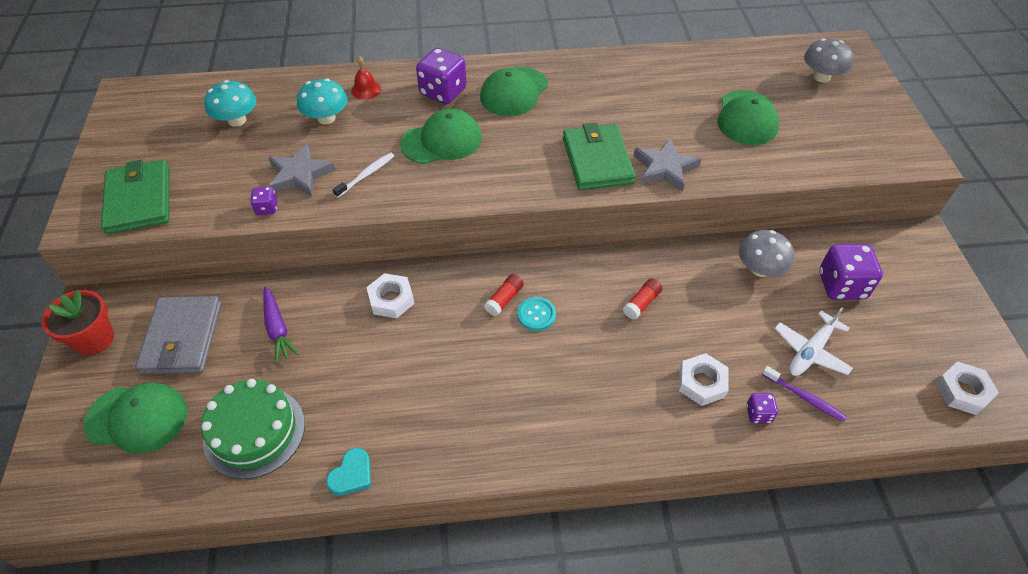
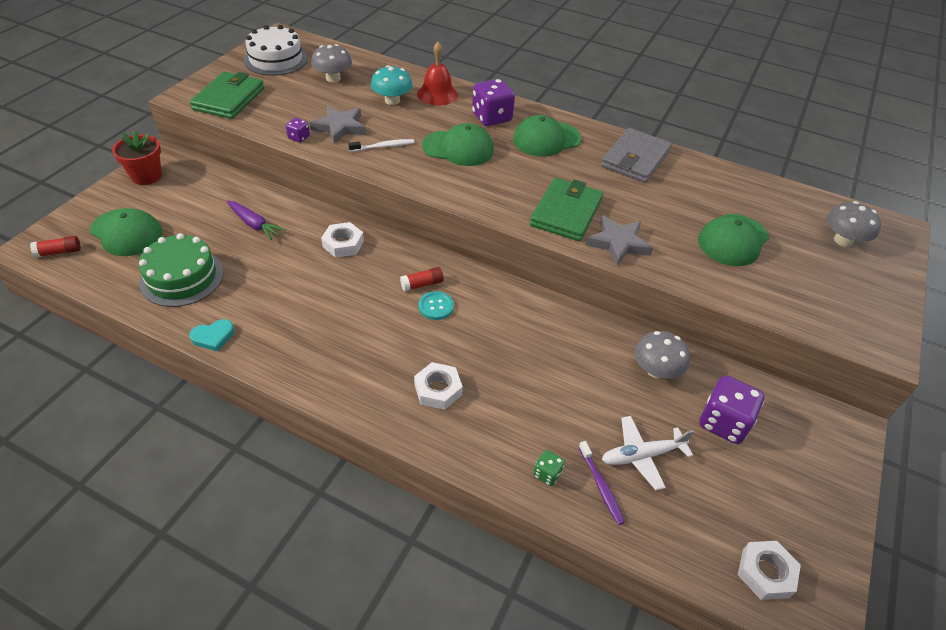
camera: 30 degrees right, 5 degrees down
grey wallet [135,296,221,374] -> grey wallet moved to [601,128,672,183]
turquoise mushroom [204,80,256,127] -> grey mushroom [311,44,352,82]
purple carrot [263,286,299,364] -> purple carrot turned 60 degrees counterclockwise [227,201,286,240]
red bell [351,56,381,100] -> red bell [417,42,458,106], size x1.61
red glue stick [623,278,662,320] -> red glue stick moved to [30,236,81,257]
white nut [679,353,729,406] -> white nut moved to [414,362,463,410]
purple dice [746,393,778,423] -> green dice [533,450,565,486]
none -> white cake [244,25,308,76]

